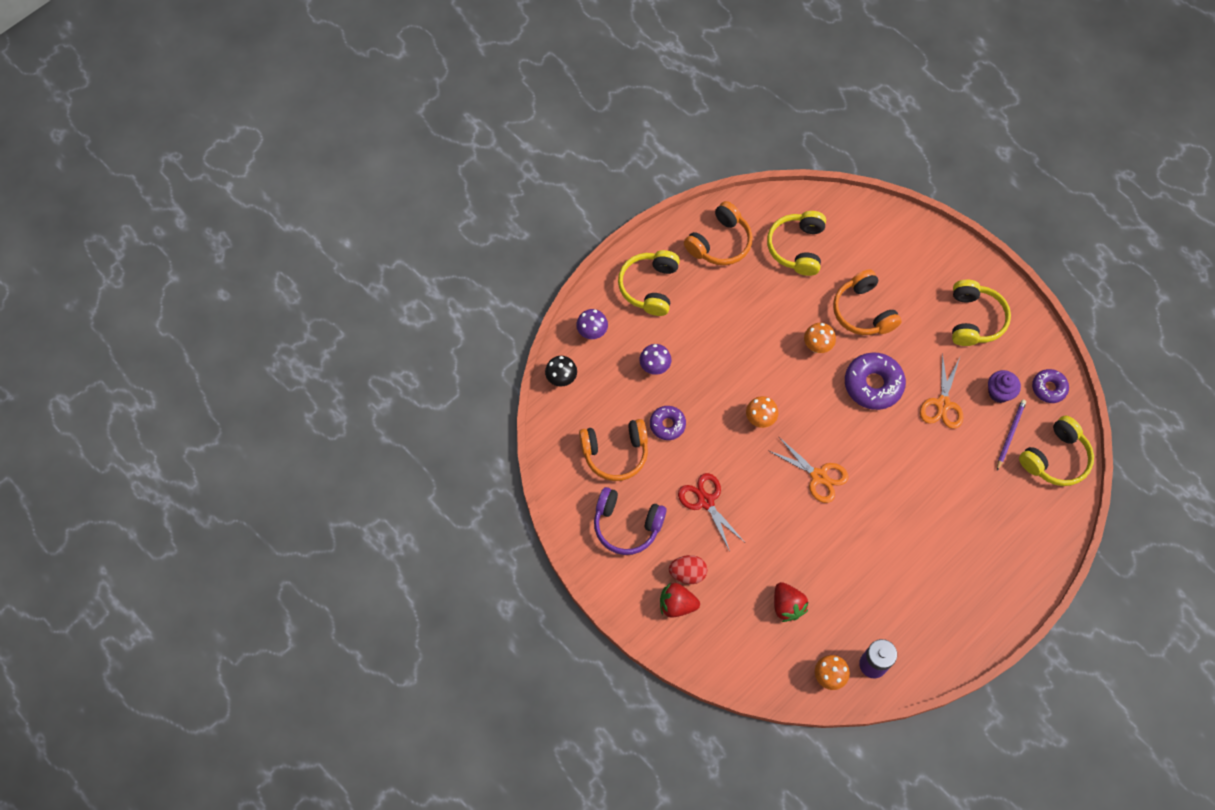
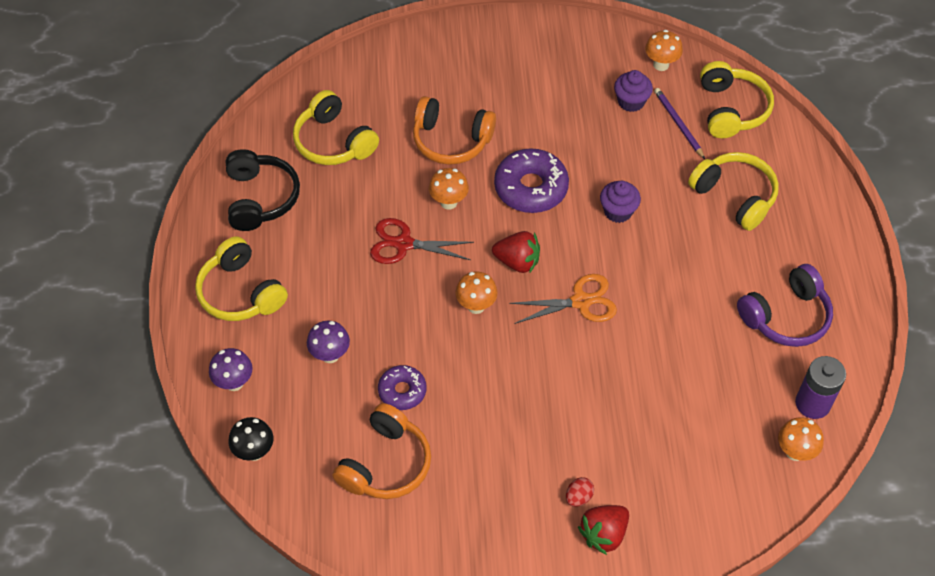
camera: 50 degrees left, 10 degrees down
purple headphones [594,487,667,555] -> purple headphones moved to [737,264,833,347]
red egg [669,555,707,584] -> red egg [566,477,594,507], size x0.65
red scissors [678,473,744,551] -> red scissors moved to [370,218,474,264]
orange headphones [684,201,752,265] -> black headphones [226,149,300,231]
red strawberry [774,582,808,622] -> red strawberry moved to [492,231,540,273]
orange scissors [920,353,964,429] -> none
yellow headphones [952,280,1011,346] -> yellow headphones moved to [688,152,779,231]
purple donut [1032,369,1069,403] -> orange mushroom [645,30,683,71]
none -> purple cupcake [600,181,641,223]

